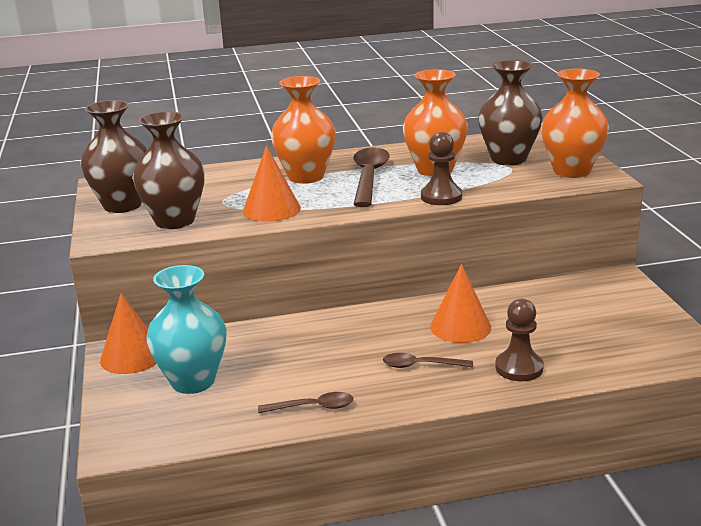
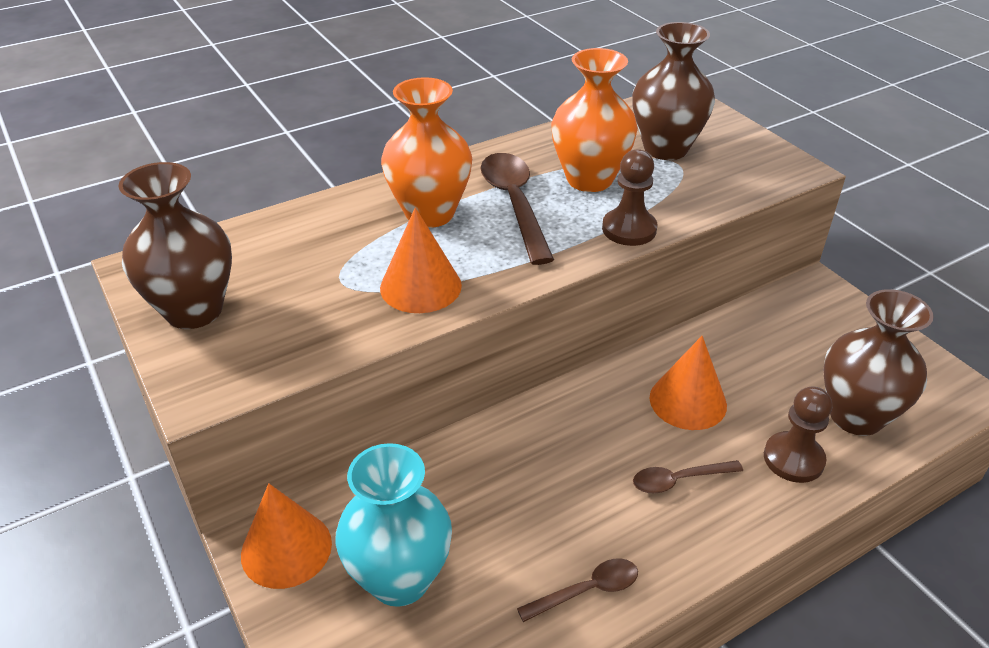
camera: 20 degrees left, 15 degrees up
brown vase [132,111,205,229] -> brown vase moved to [823,289,934,436]
orange vase [541,68,609,178] -> none

